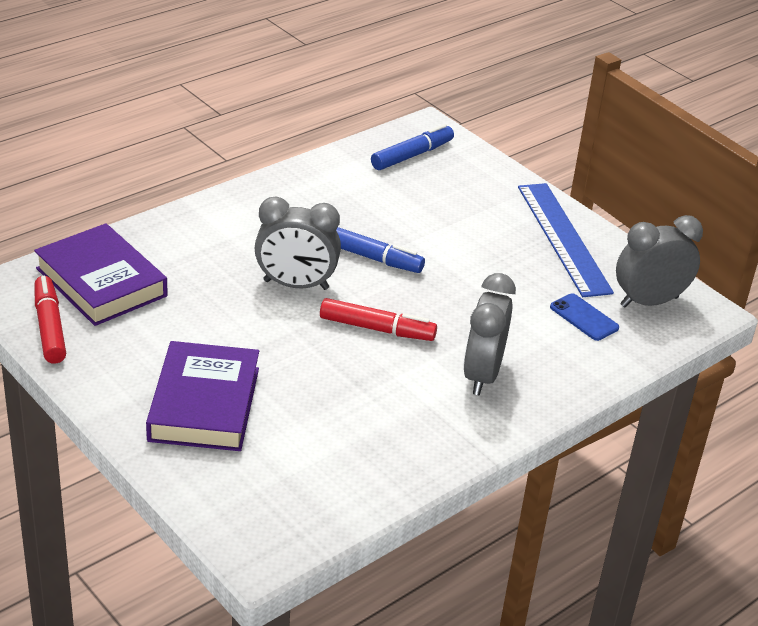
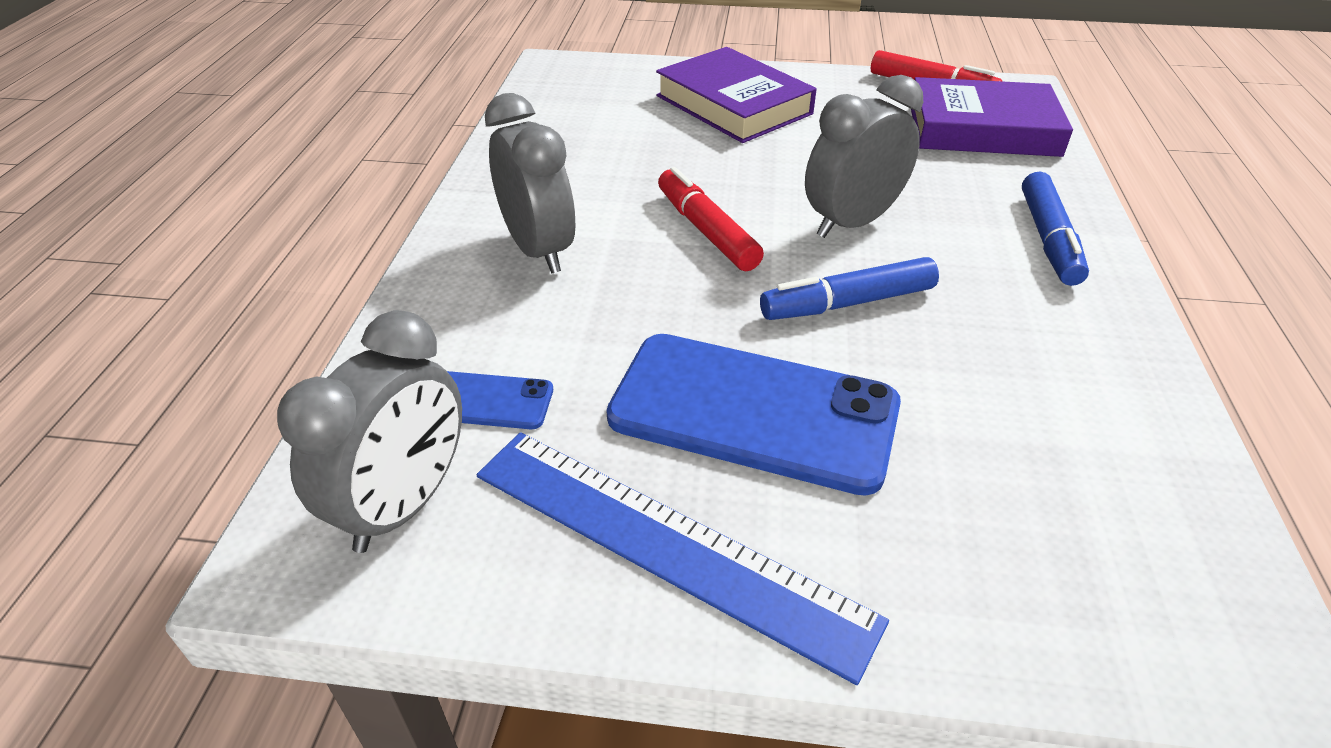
camera: 140 degrees right, 5 degrees up
red marker [320,298,437,341] -> red marker turned 90 degrees clockwise [658,167,764,271]
blue marker [371,124,454,170] -> blue marker moved to [1022,172,1089,286]
none -> blue phone [607,334,901,496]

